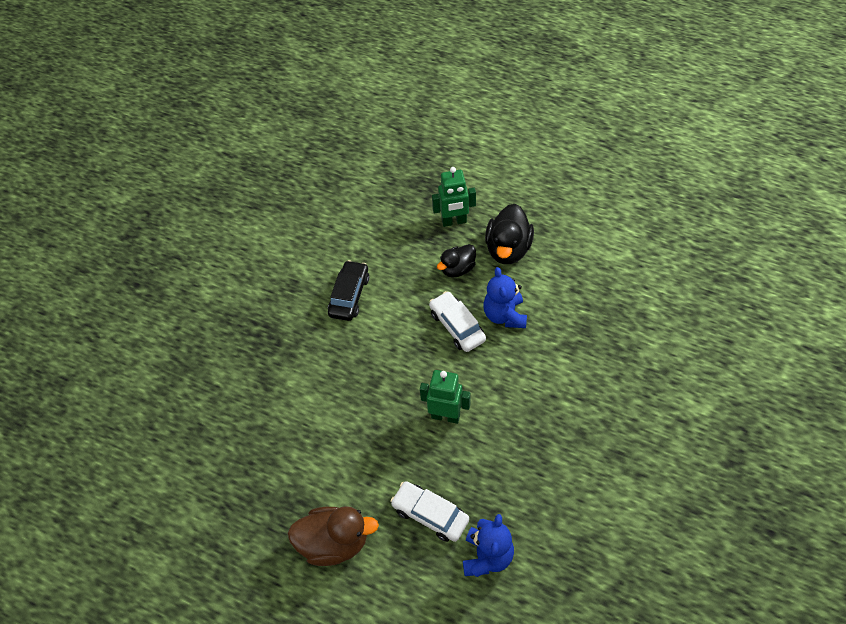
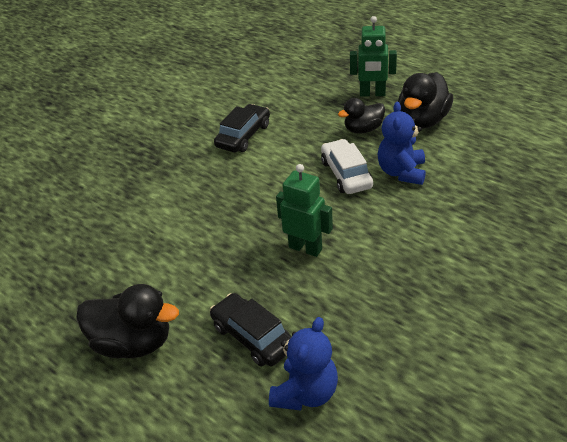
camera: 15 degrees right, 15 degrees down
brown duck [287,506,379,566] -> black duck [76,284,179,358]
white car [390,481,469,542] -> black car [210,293,292,366]

